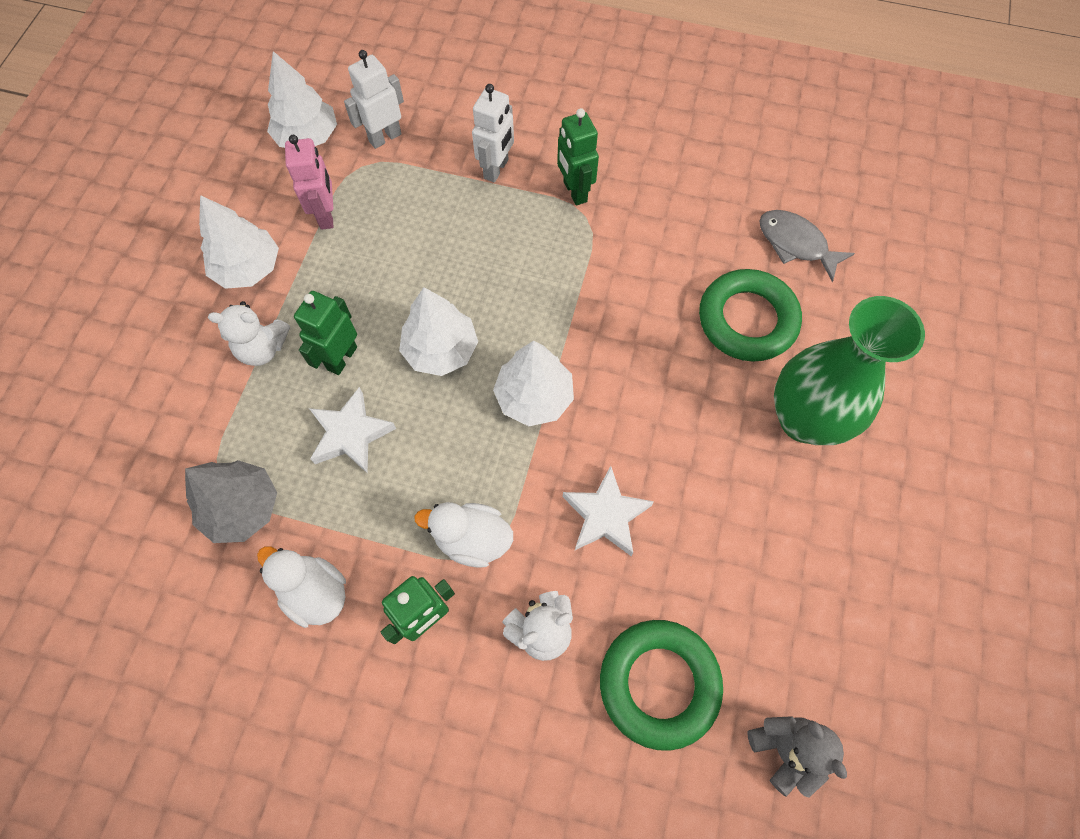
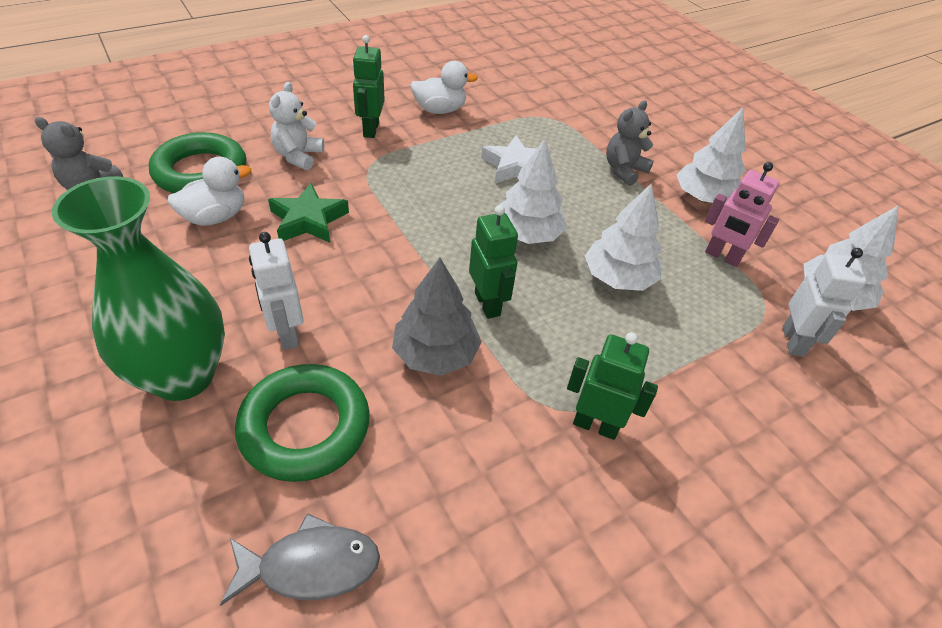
camera: 130 degrees right, 20 degrees down
grey tree [185,460,277,543] -> grey tree moved to [392,258,482,376]
white teddy bear [208,301,290,366] -> grey teddy bear [606,100,654,186]
green robot [294,291,357,375] -> green robot moved to [469,205,518,319]
white duck [414,502,513,568] -> white duck moved to [167,157,251,226]
white robot [472,84,514,183] -> white robot moved to [249,232,304,350]
white tree [493,341,574,426] -> white tree moved to [585,183,661,291]
white star [563,466,654,556] -> green star [268,183,349,243]

